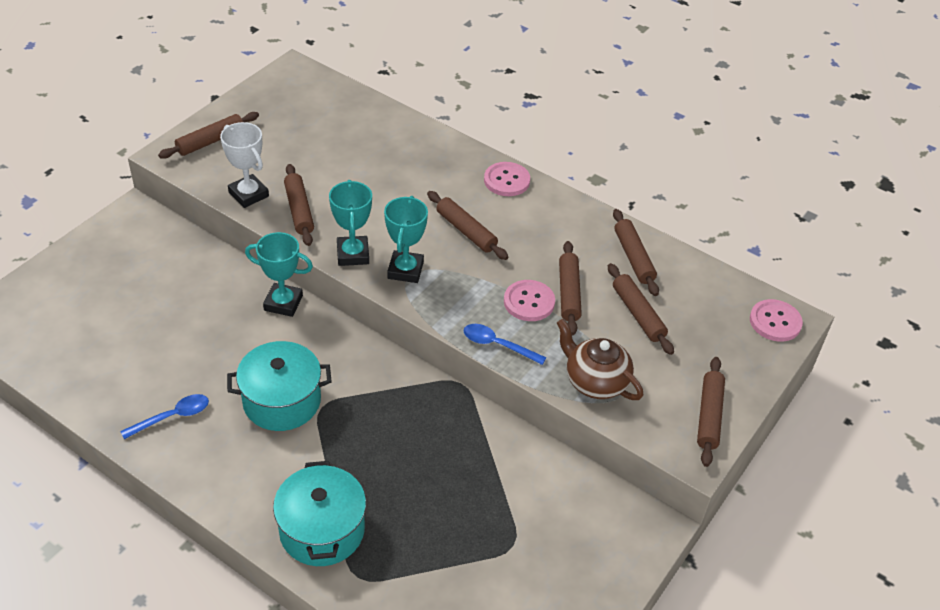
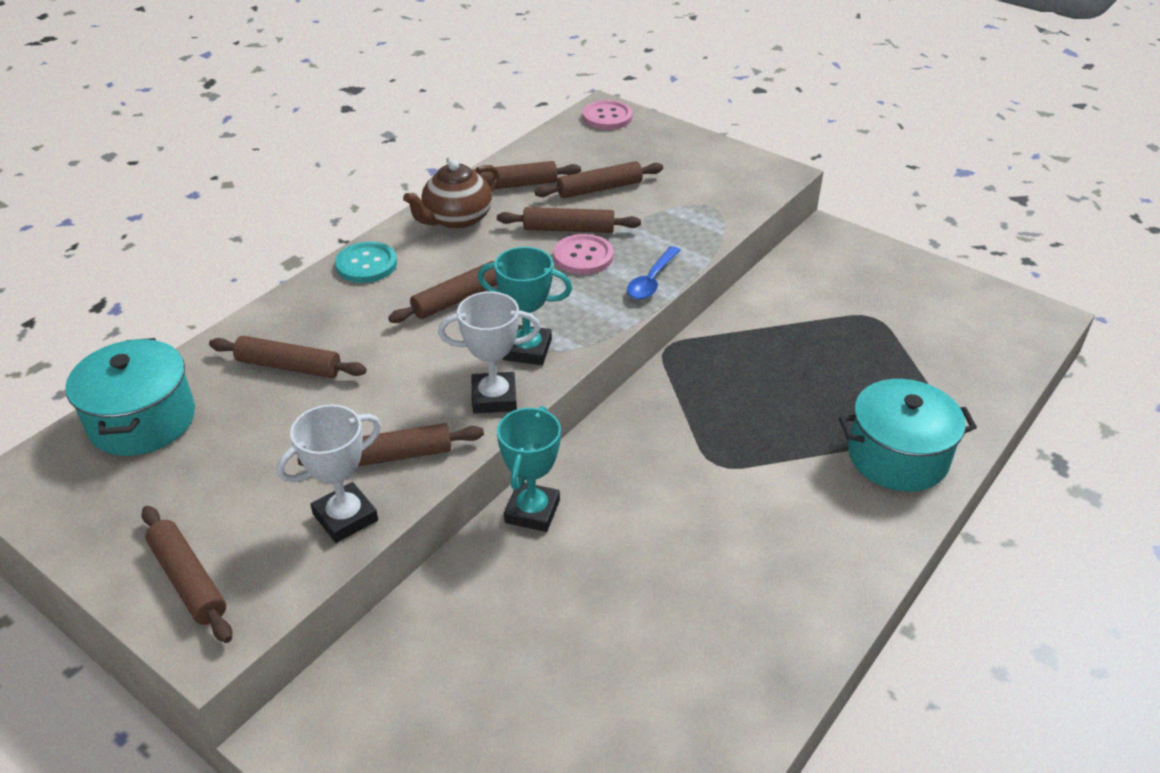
camera: 85 degrees left, 5 degrees down
blue spoon [120,394,209,439] -> none
turquoise pot [227,341,332,431] -> turquoise pot moved to [65,338,195,456]
turquoise trophy [329,180,372,266] -> white trophy [438,292,540,414]
pink button [484,162,530,196] -> turquoise button [335,242,397,283]
brown teapot [557,319,643,400] -> brown teapot moved to [403,160,500,229]
brown rolling pin [697,357,725,467] -> brown rolling pin moved to [209,336,367,378]

